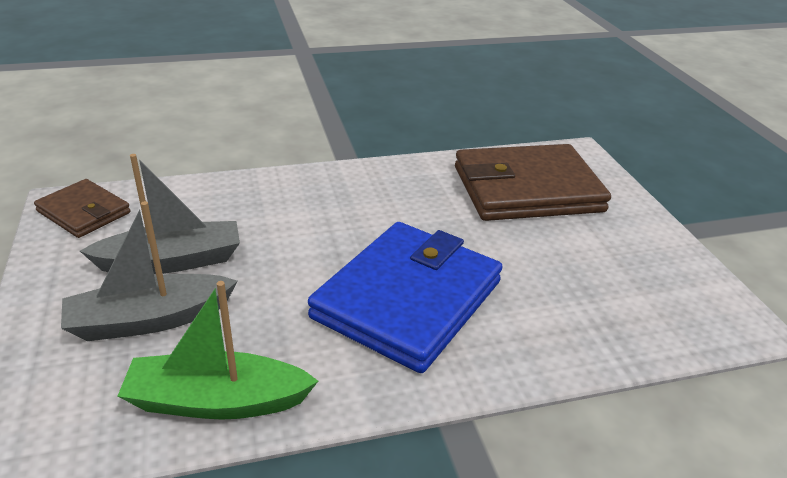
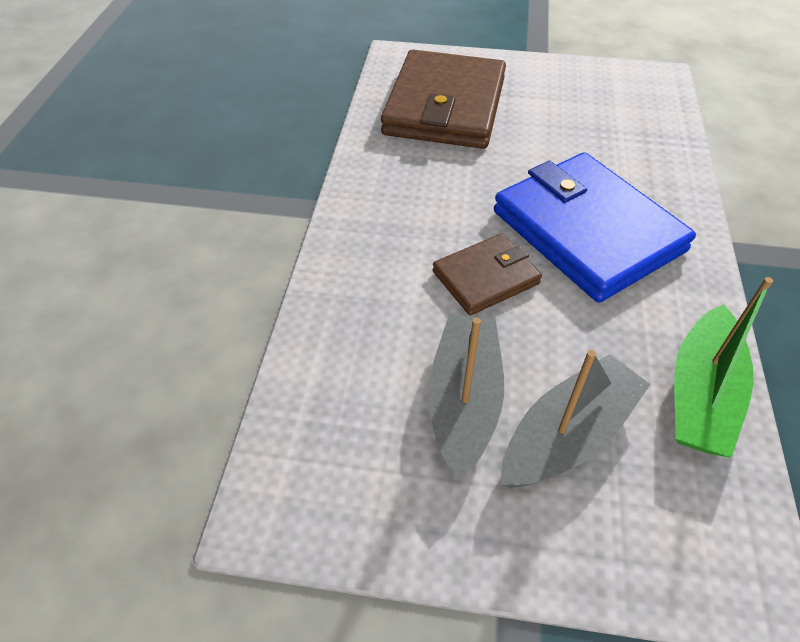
camera: 65 degrees left, 15 degrees up
brown wallet [34,179,130,238] -> brown wallet moved to [433,234,542,315]
grey boat [61,201,238,341] -> grey boat turned 135 degrees counterclockwise [501,350,651,488]

